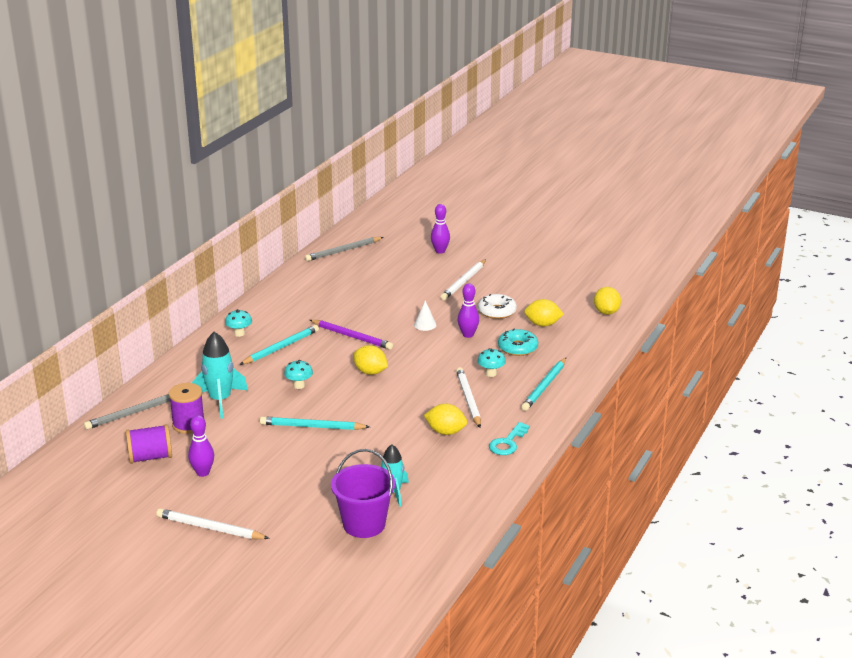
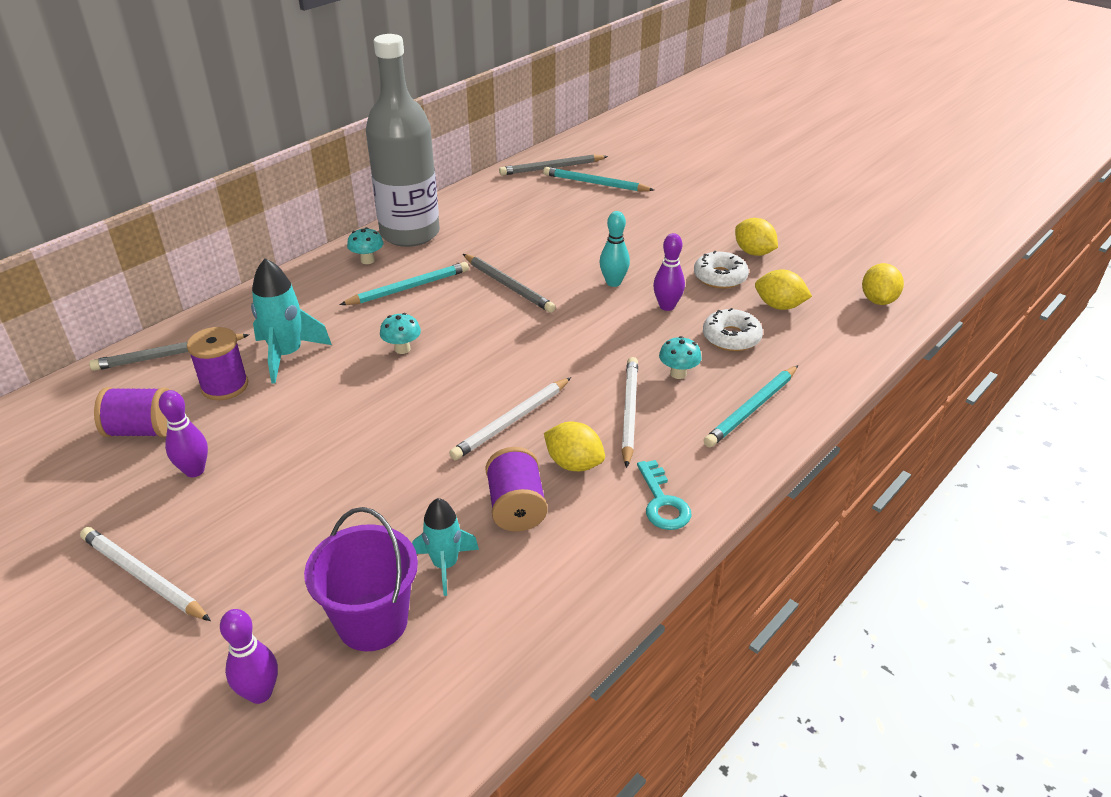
camera: 15 degrees right, 10 degrees up
turquoise pencil [260,416,370,430] -> turquoise pencil moved to [543,167,654,192]
purple pencil [310,320,393,350] -> grey pencil [463,254,556,313]
yellow lemon [353,345,388,375] -> yellow lemon moved to [735,218,778,256]
white cone [414,300,437,331] -> turquoise bowling pin [600,211,630,287]
purple bowling pin [431,204,450,254] -> purple bowling pin moved to [220,609,278,704]
white pencil [441,260,486,300] -> white pencil moved to [449,377,571,460]
turquoise key [489,422,530,455] -> turquoise key turned 60 degrees counterclockwise [637,460,692,530]
turquoise donut [498,329,538,356] -> white donut [703,308,763,351]
none -> grey bottle [366,34,440,247]
none -> purple spool [485,447,547,532]

